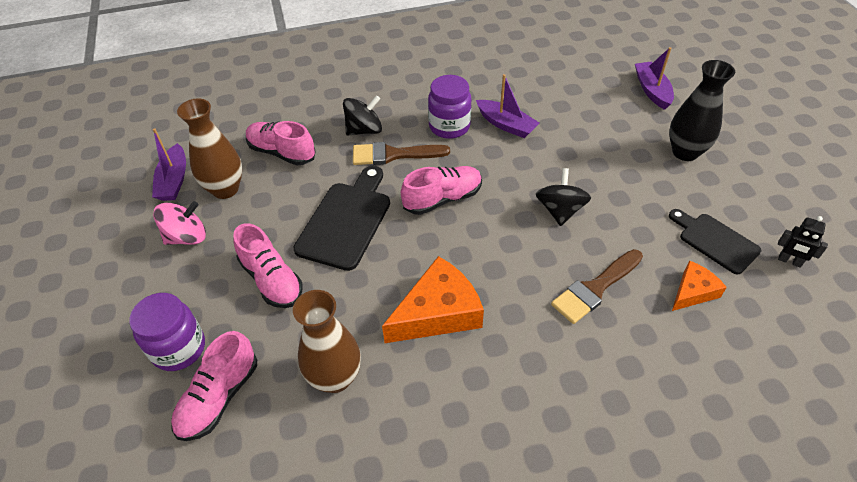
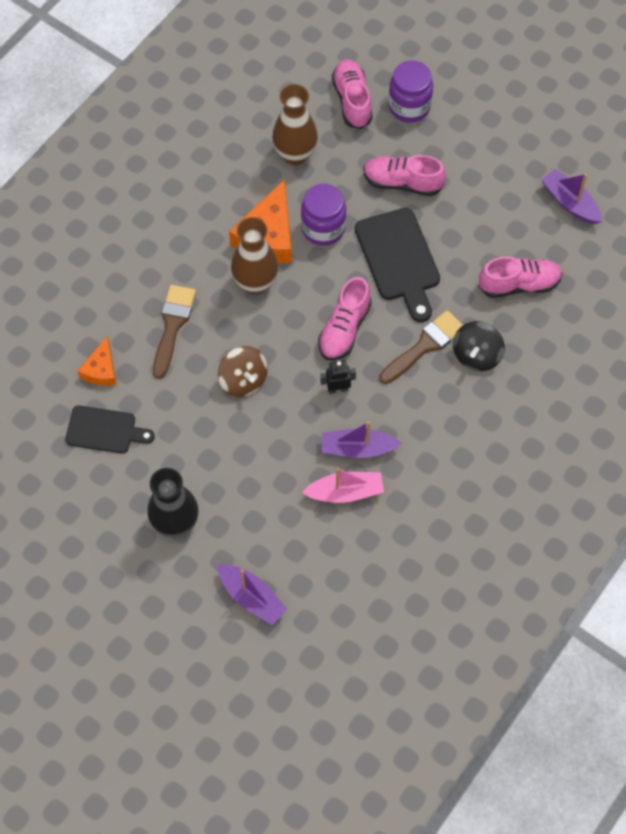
camera: 140 degrees right, 15 degrees up
pink spinning top [153,201,206,245] -> none
brown vase [177,98,242,199] -> brown vase moved to [231,217,279,295]
purple jar [428,75,471,139] -> purple jar moved to [301,184,346,246]
black spinning top [536,168,591,226] -> brown spinning top [218,346,268,397]
black robot [778,216,828,268] -> black robot moved to [320,360,356,394]
none -> pink boat [302,468,384,503]

